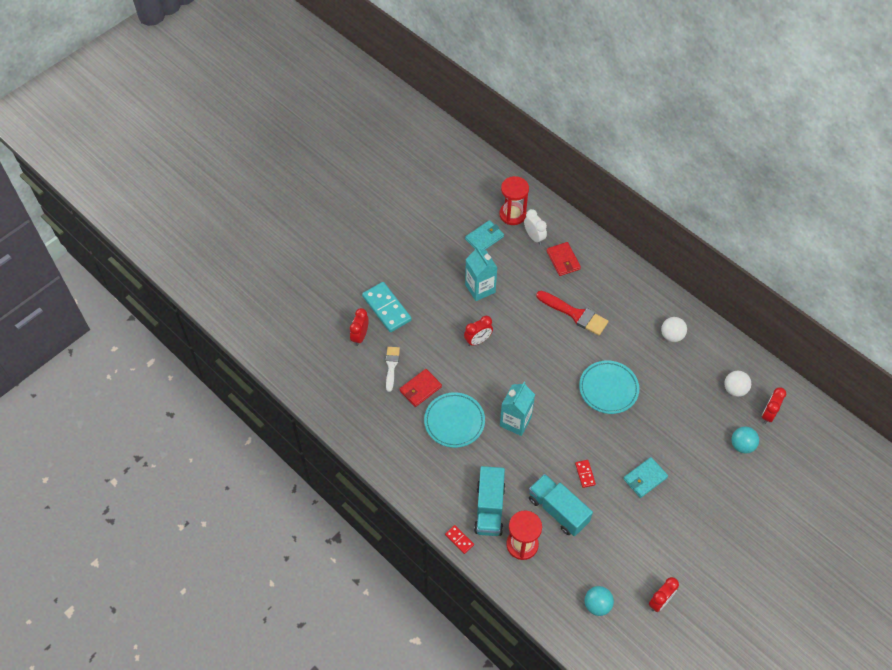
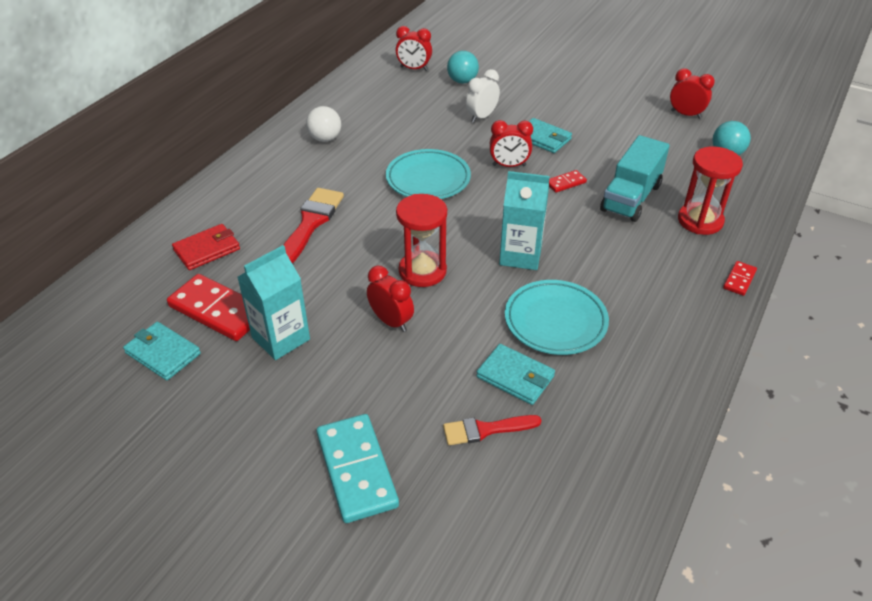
camera: 105 degrees left, 15 degrees down
red clock [350,308,369,346] -> red clock moved to [490,120,533,167]
turquoise domino [362,282,412,332] -> turquoise domino turned 60 degrees counterclockwise [317,414,399,523]
white brush [386,347,400,392] -> red brush [443,415,542,445]
red wallet [400,369,442,407] -> turquoise wallet [476,344,555,405]
turquoise truck [474,466,505,536] -> none
red hourglass [499,176,529,225] -> red hourglass moved to [396,194,447,287]
white clock [524,209,547,245] -> white clock moved to [466,69,500,123]
white ball [724,371,751,397] -> none
none -> red domino [167,274,250,341]

